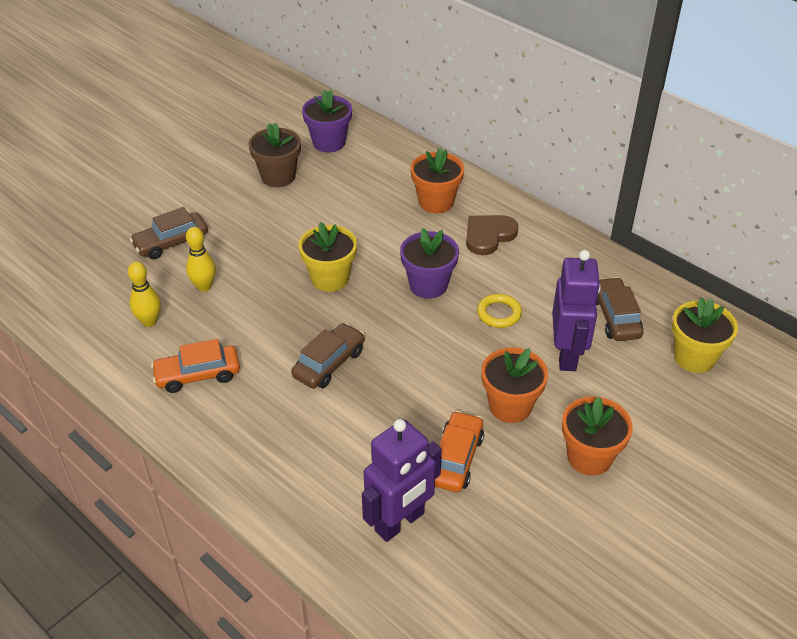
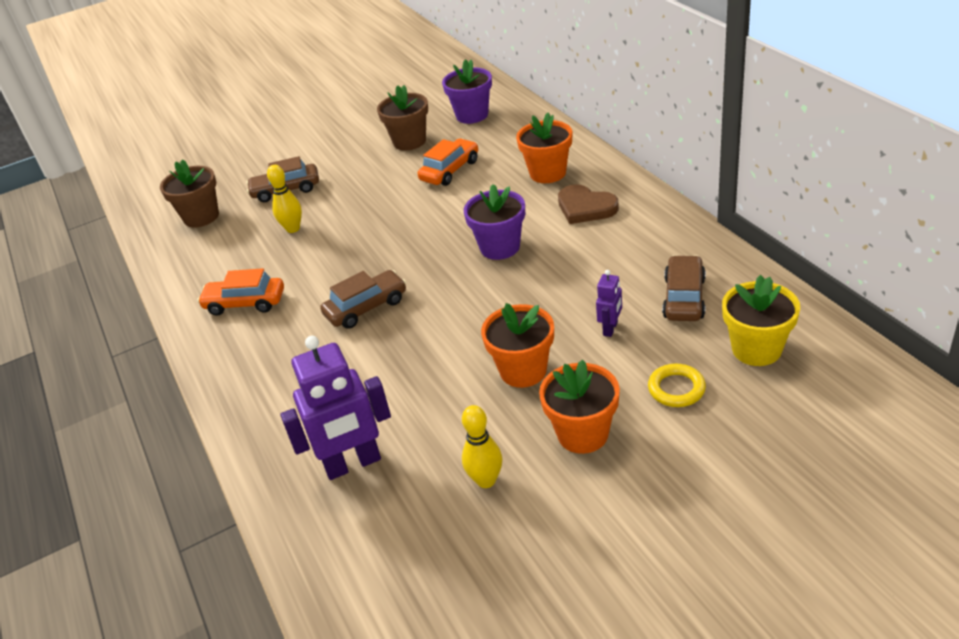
camera: 25 degrees right, 5 degrees down
yellow bowling pin [128,261,161,327] -> yellow bowling pin moved to [462,405,502,488]
yellow flower pot [299,222,357,292] -> none
orange car [435,411,484,492] -> orange car moved to [418,138,478,186]
brown heart [466,215,519,255] -> brown heart turned 120 degrees counterclockwise [558,184,619,224]
yellow ring [477,294,522,328] -> yellow ring moved to [648,364,706,407]
purple robot [552,250,601,371] -> purple robot [596,270,622,337], size x0.48
none -> brown flower pot [160,159,219,228]

